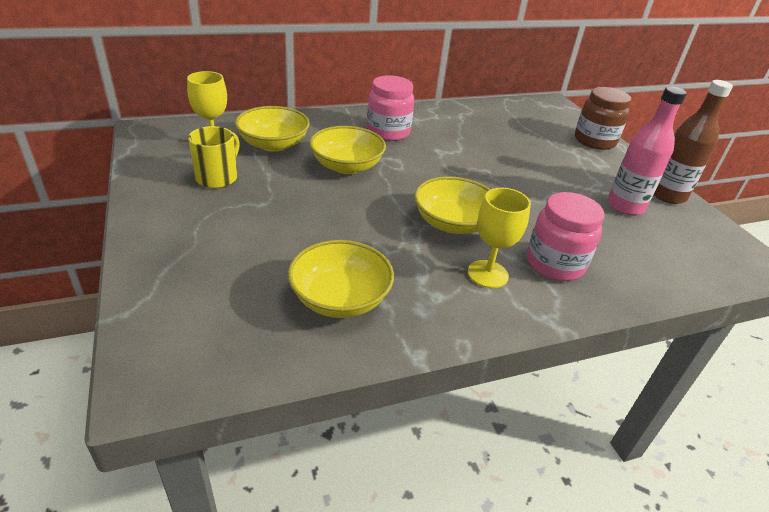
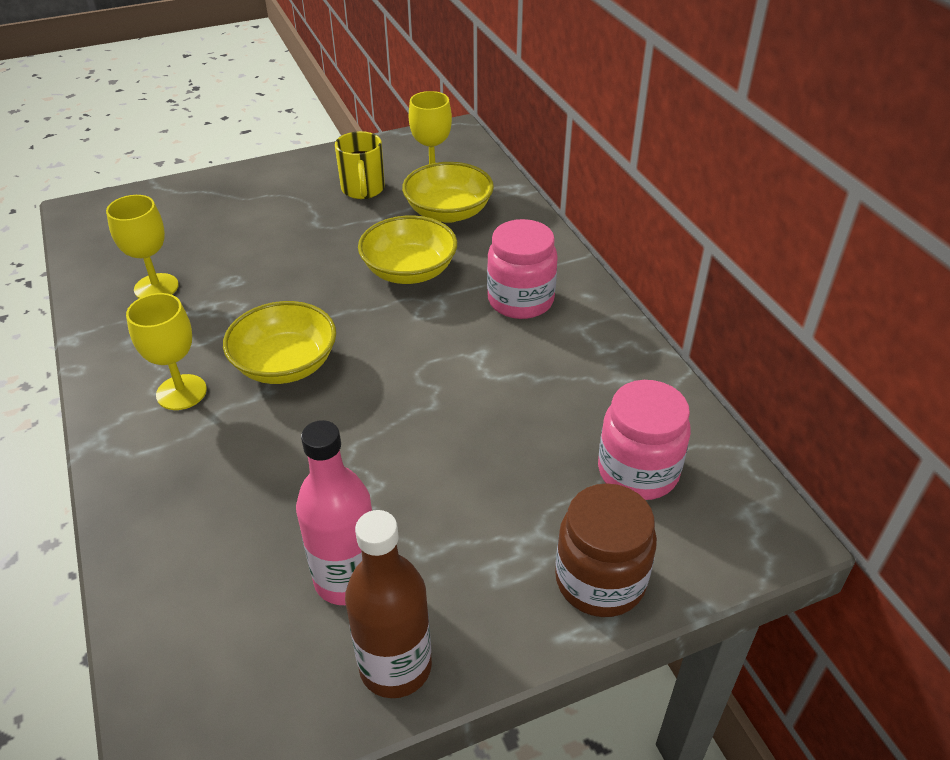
camera: 90 degrees right, 5 degrees up
yellow mug [188,126,240,188] -> yellow mug turned 60 degrees clockwise [335,131,385,199]
yellow bowl [288,240,394,318] -> yellow goblet [106,195,179,298]
pink jar [527,192,605,281] -> pink jar moved to [598,380,691,500]

